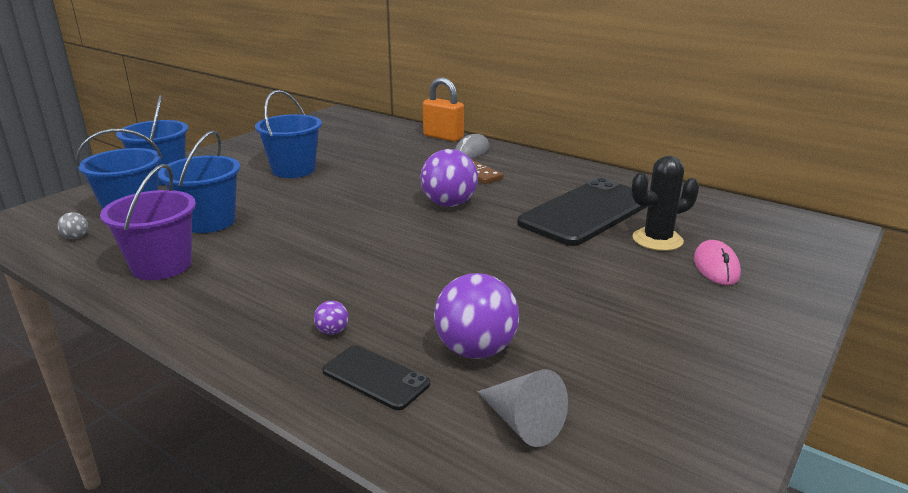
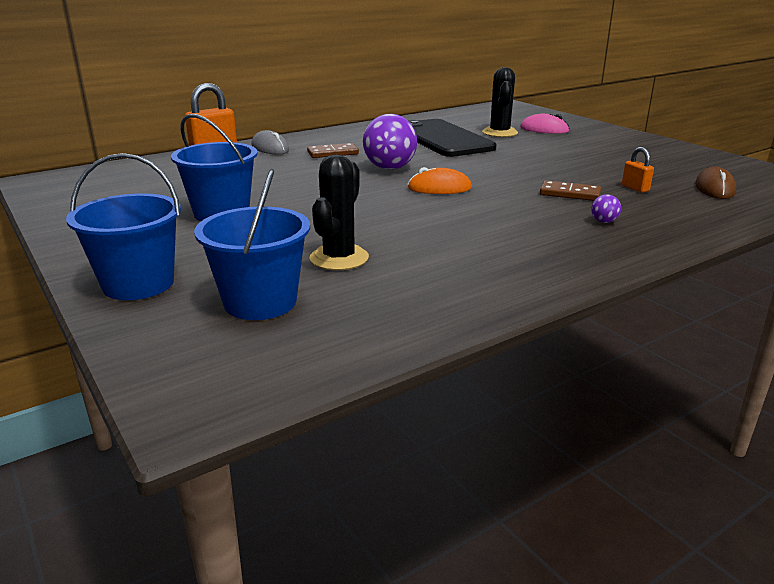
camera: 70 degrees left, 0 degrees up
grey ball [58,212,88,239] -> none
purple bucket [100,164,196,280] -> none
blue bucket [158,131,240,233] -> black cactus [310,155,369,270]
black phone [322,345,430,410] -> none
purple ball [434,273,519,359] -> orange padlock [622,147,654,193]
grey cone [477,369,568,447] -> brown mouse [695,167,736,199]
none -> orange mouse [408,167,472,194]
none -> brown domino [540,180,601,201]

